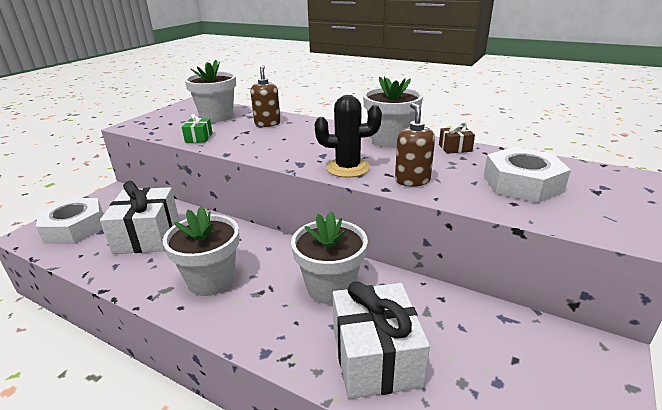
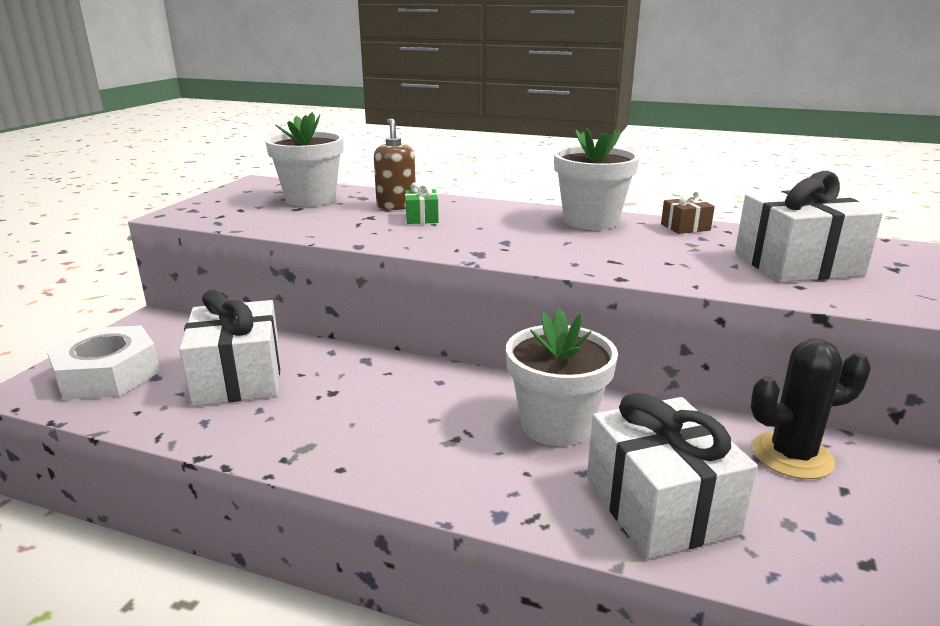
camera: 10 degrees left, 5 degrees down
white flower pot [163,206,239,296] -> none
green gift [182,114,213,143] -> green gift moved to [405,182,439,224]
black cactus [315,95,382,178] -> black cactus moved to [751,339,871,479]
brown soap dispenser [395,103,435,187] -> none
white nut [484,147,571,203] -> white gift [735,171,883,282]

